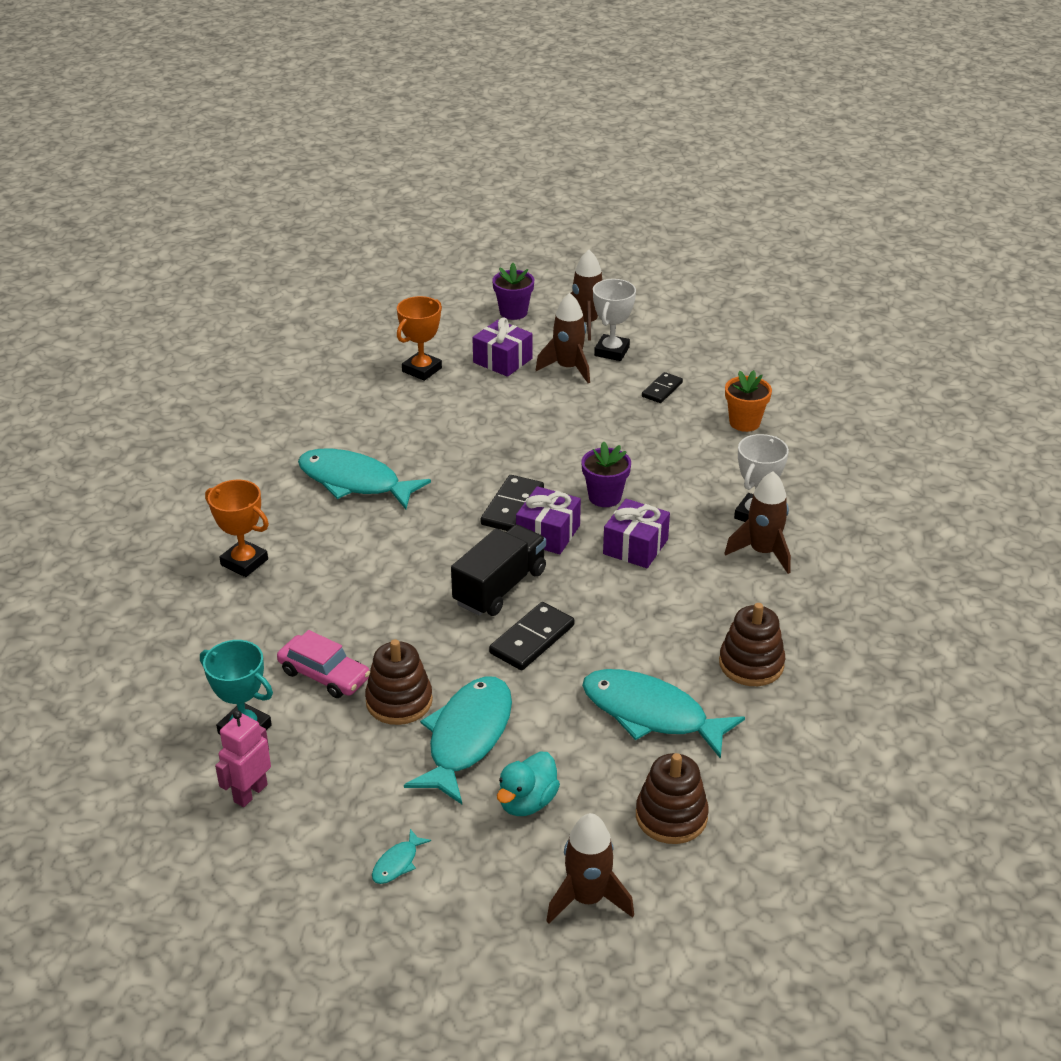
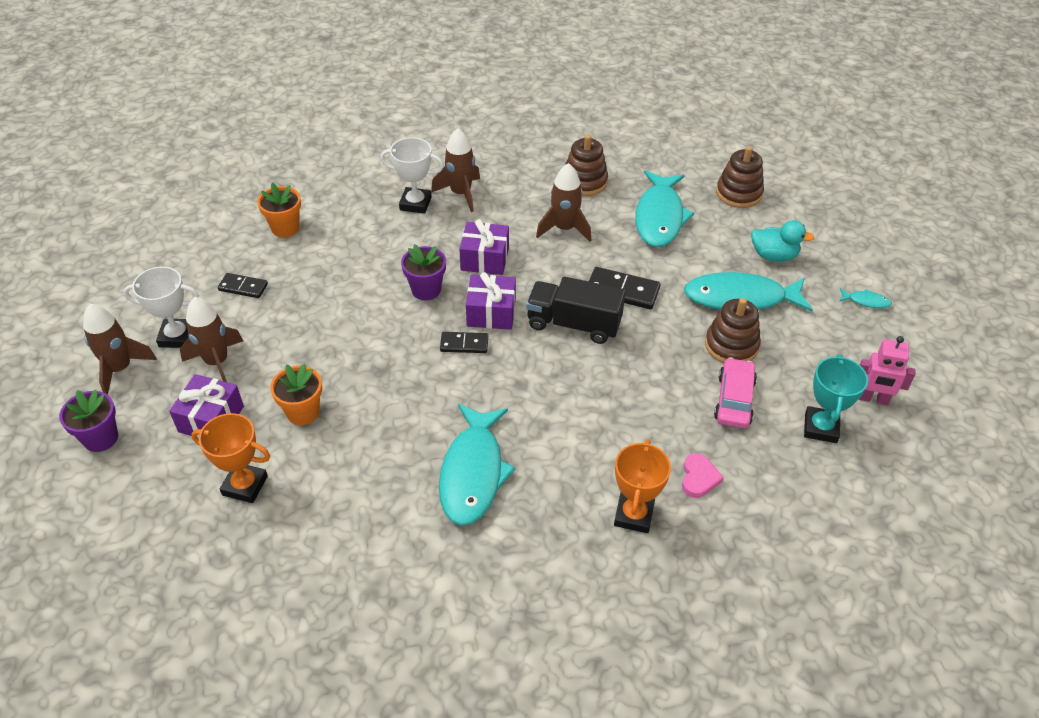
camera: 110 degrees left, 10 degrees up
black domino [481,475,544,531] -> black domino [440,332,488,353], size x0.65
brown rocket [546,813,634,924] -> brown rocket moved to [536,163,591,242]
none -> orange flower pot [270,364,322,425]
none -> pink heart [682,453,724,498]

